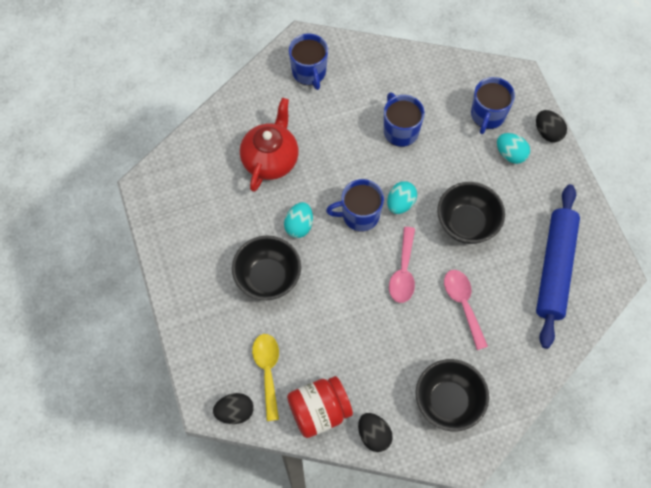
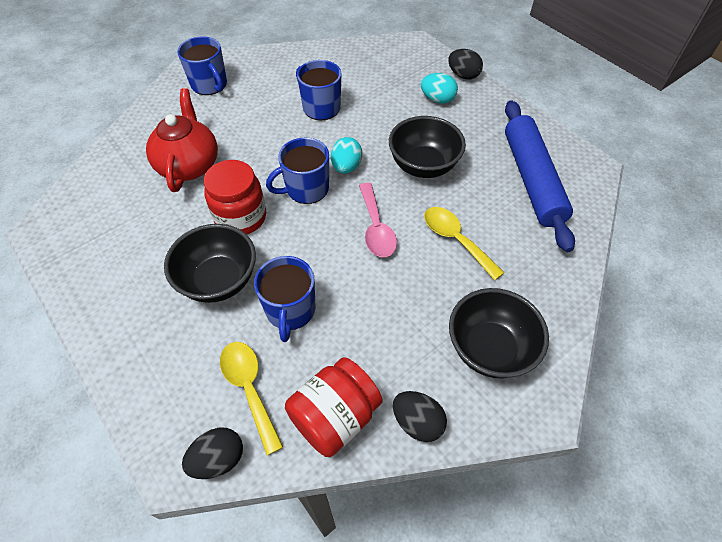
camera: 20 degrees left, 10 degrees down
turquoise egg [284,202,313,238] -> red jar [204,160,266,234]
pink spoon [444,270,488,350] -> yellow spoon [424,207,504,280]
blue mug [471,77,515,134] -> blue mug moved to [254,256,316,342]

